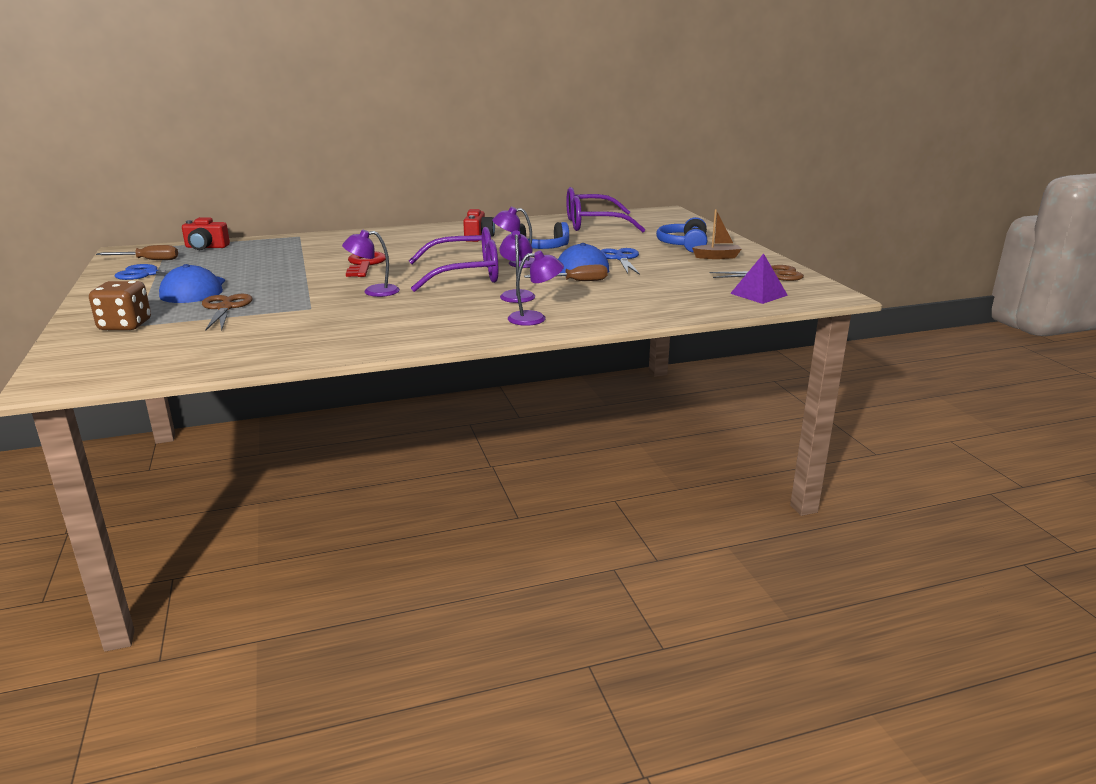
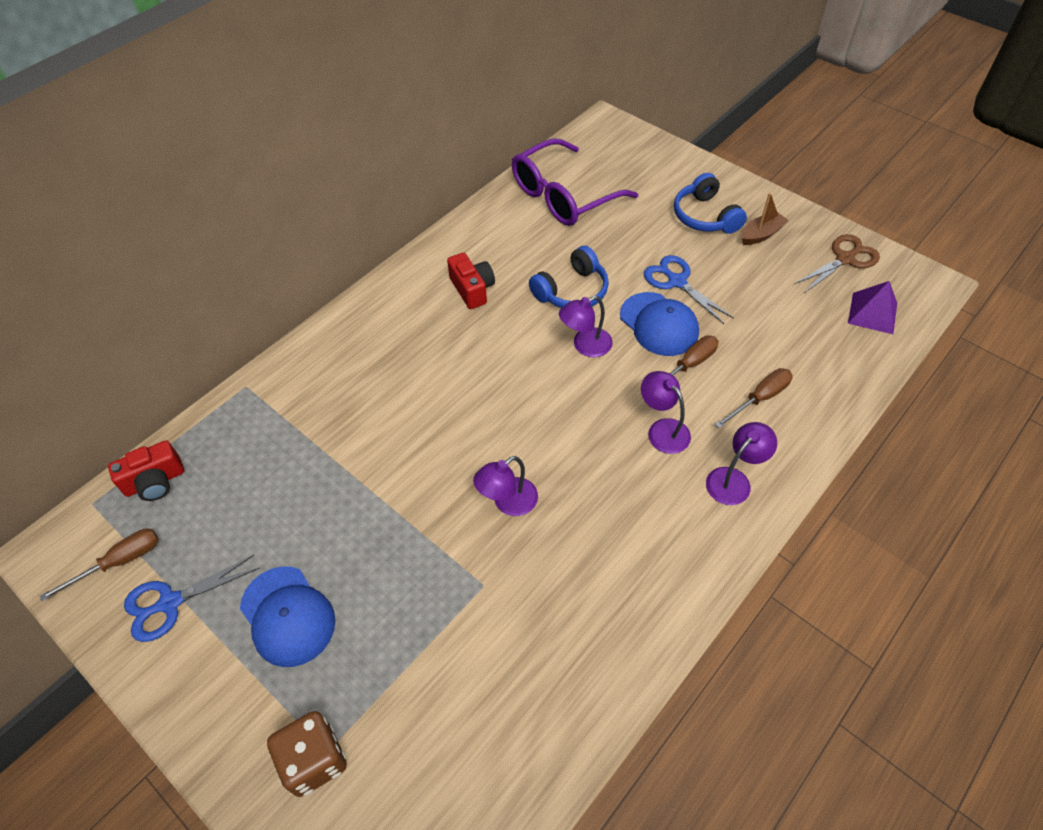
camera: 30 degrees left, 30 degrees up
brown scissors [202,294,253,331] -> none
red key [346,251,386,277] -> none
purple glasses [409,227,498,292] -> none
none -> brown screwdriver [715,368,793,428]

